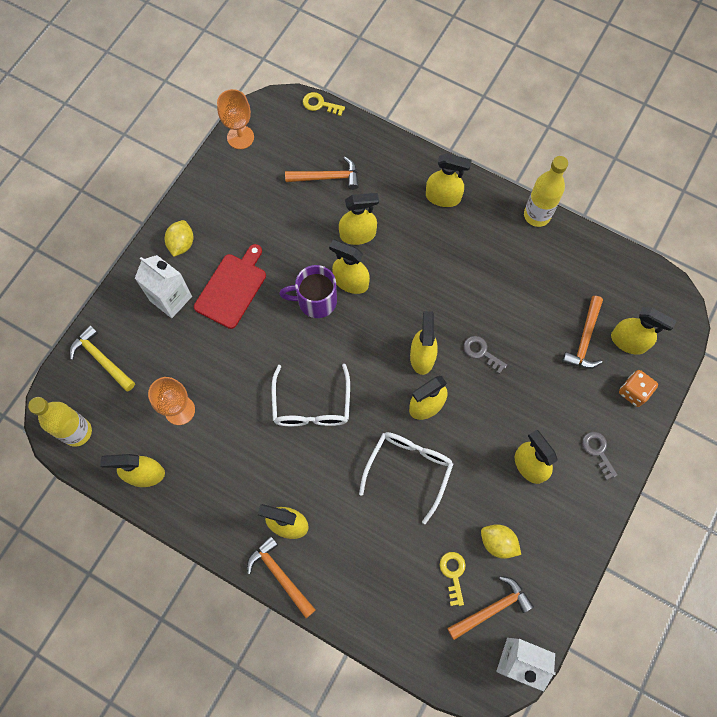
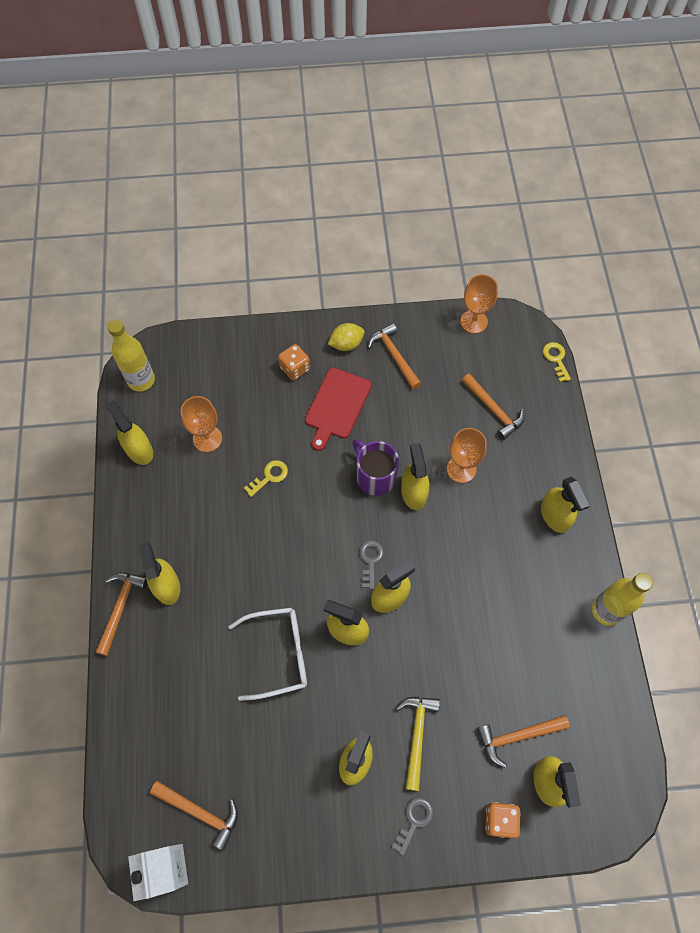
camera: 55 degrees right, 5 degrees down
yellow hammer [69,325,135,391] -> yellow hammer moved to [396,697,440,791]
white carton [135,255,192,318] -> orange dice [278,344,310,381]
red cutting board [194,244,266,329] -> red cutting board turned 120 degrees clockwise [305,368,372,451]
white glasses [272,364,350,426] -> none
yellow spray bottle [339,193,379,245] -> orange goblet [447,428,487,483]
yellow key [440,552,466,606] -> yellow key moved to [244,460,288,497]
grey key [464,336,507,374] -> grey key moved to [359,540,384,589]
yellow lemon [481,524,521,559] -> none
none -> orange hammer [368,323,421,389]

